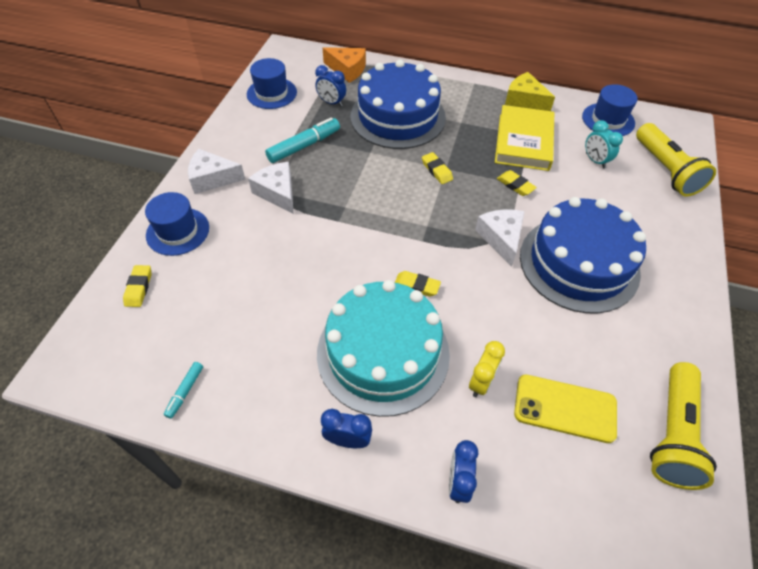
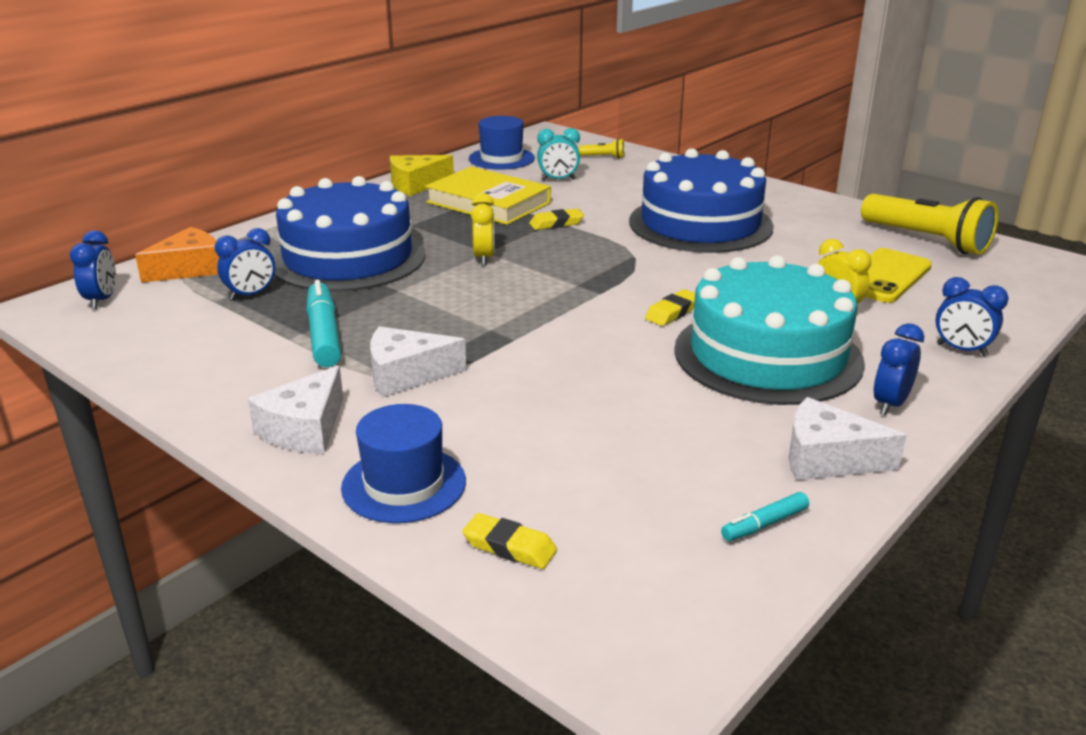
camera: 65 degrees left, 25 degrees down
turquoise marker [164,362,203,419] -> turquoise marker turned 105 degrees clockwise [721,492,809,541]
blue hat [247,58,297,109] -> none
yellow eraser [422,152,453,184] -> yellow clock [471,193,495,265]
white cheese [475,209,525,267] -> white cheese moved to [789,397,907,480]
yellow flashlight [636,123,716,197] -> yellow flashlight [579,139,624,159], size x0.43
none -> blue clock [70,230,116,309]

